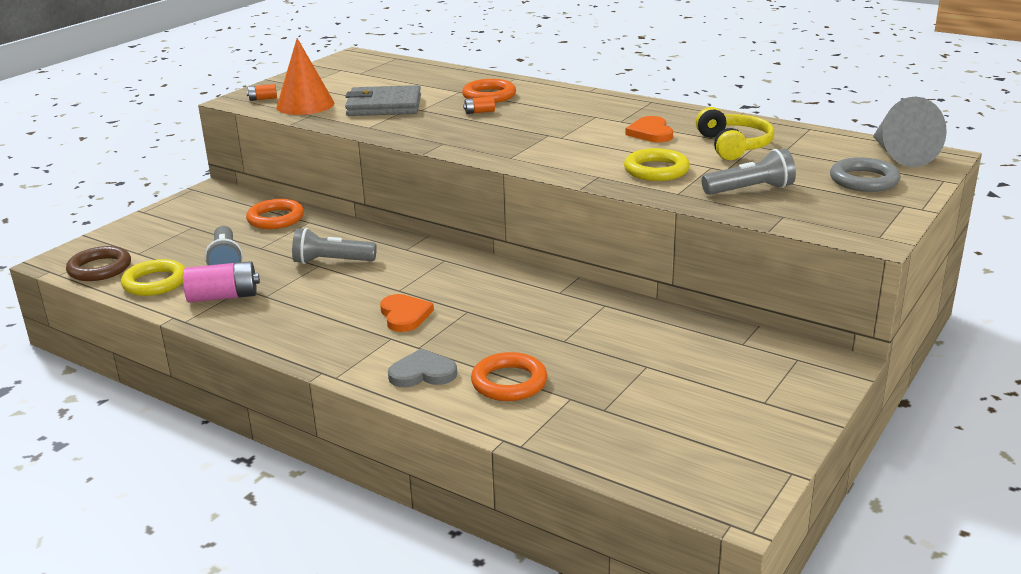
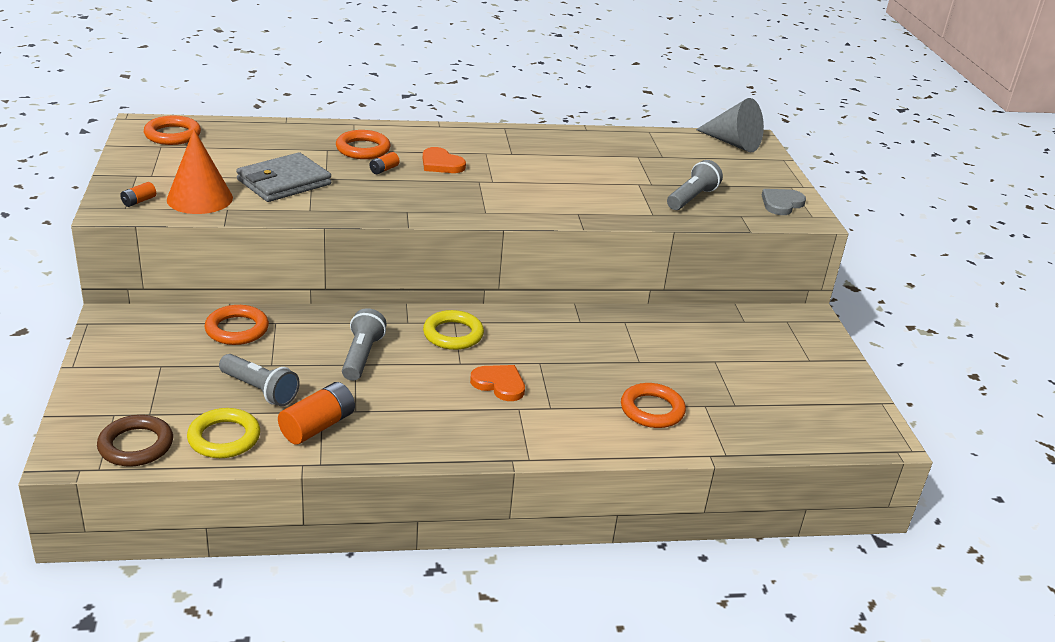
camera: 45 degrees left, 5 degrees up
pink battery [183,261,260,303] -> orange battery [278,382,355,444]
grey flashlight [292,228,377,264] -> grey flashlight turned 135 degrees clockwise [342,308,387,381]
grey heart [388,348,457,388] -> grey heart moved to [762,189,806,215]
yellow ring [624,148,690,181] -> yellow ring moved to [423,310,484,350]
orange heart [625,116,673,142] -> orange heart moved to [423,147,466,173]
yellow headphones [696,107,774,160] -> none
grey ring [830,157,901,192] -> none
none -> orange ring [144,116,201,145]

